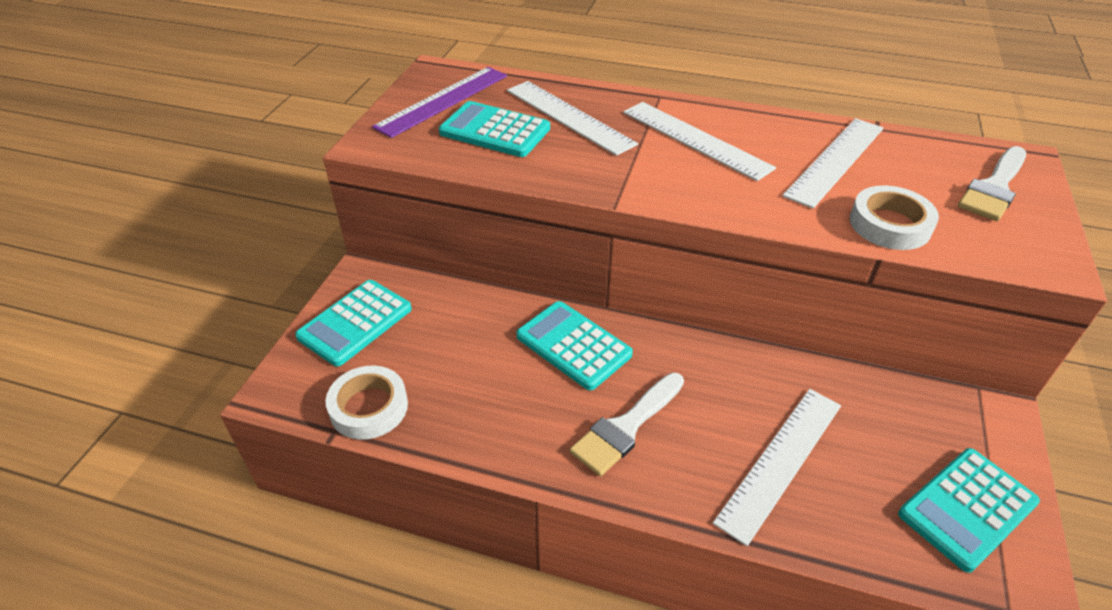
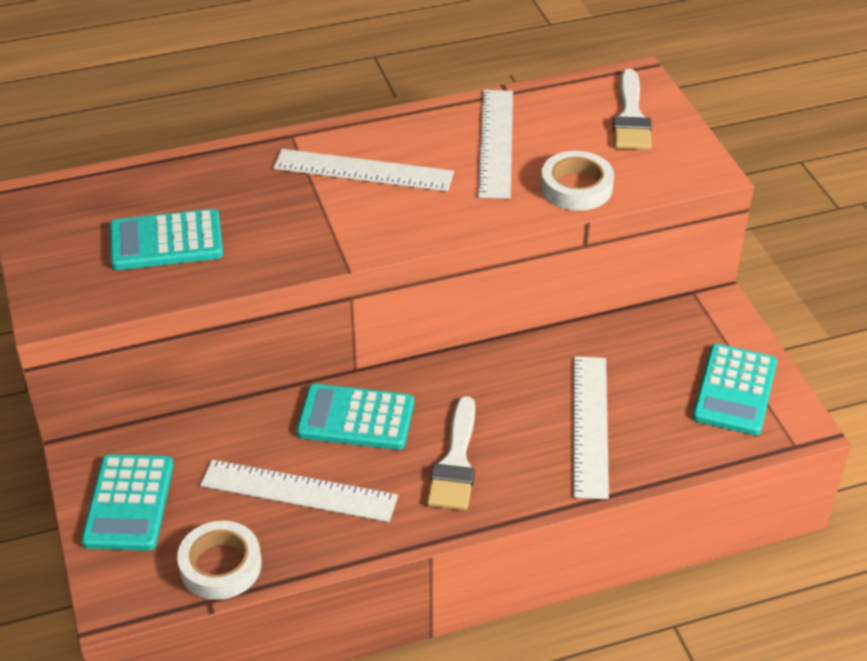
camera: 35 degrees left, 0 degrees up
purple ruler [372,67,507,138] -> none
white ruler [507,81,638,156] -> white ruler moved to [200,460,398,522]

